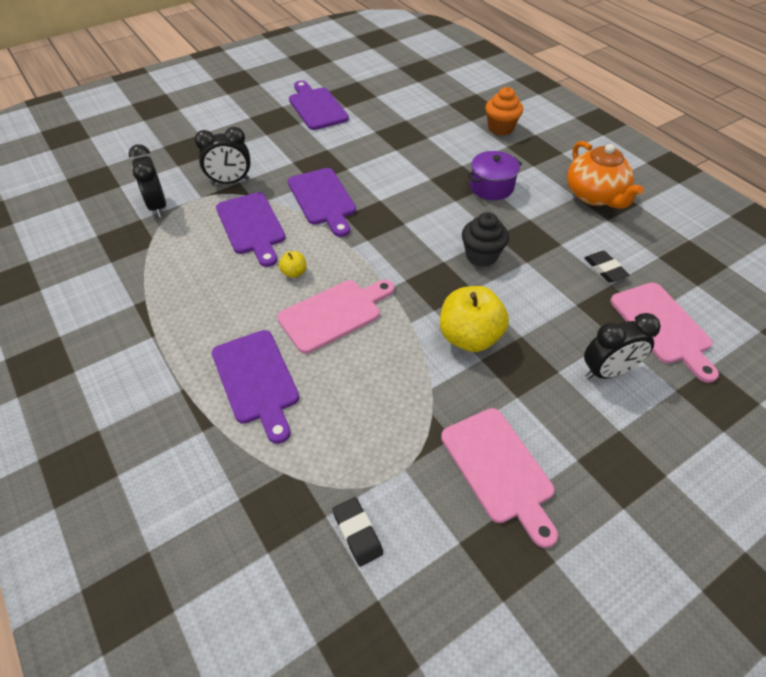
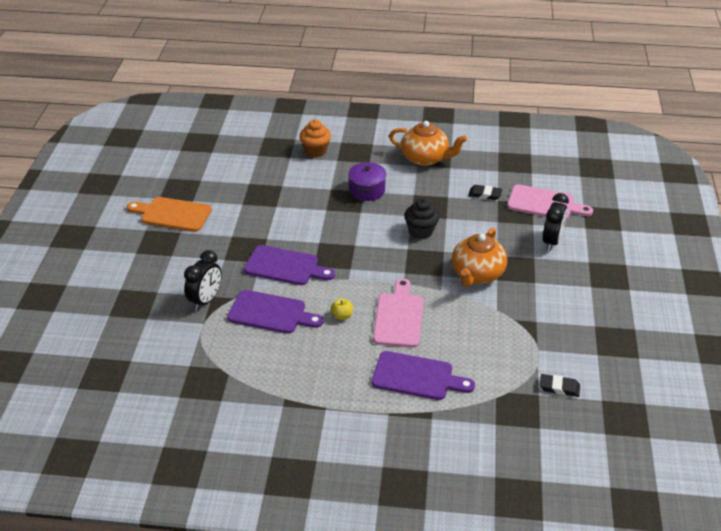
camera: 50 degrees left, 10 degrees down
black clock [129,144,166,217] -> none
purple cutting board [289,81,349,130] -> orange cutting board [127,197,212,232]
yellow apple [440,286,509,352] -> orange teapot [452,228,507,287]
pink cutting board [441,408,558,548] -> none

